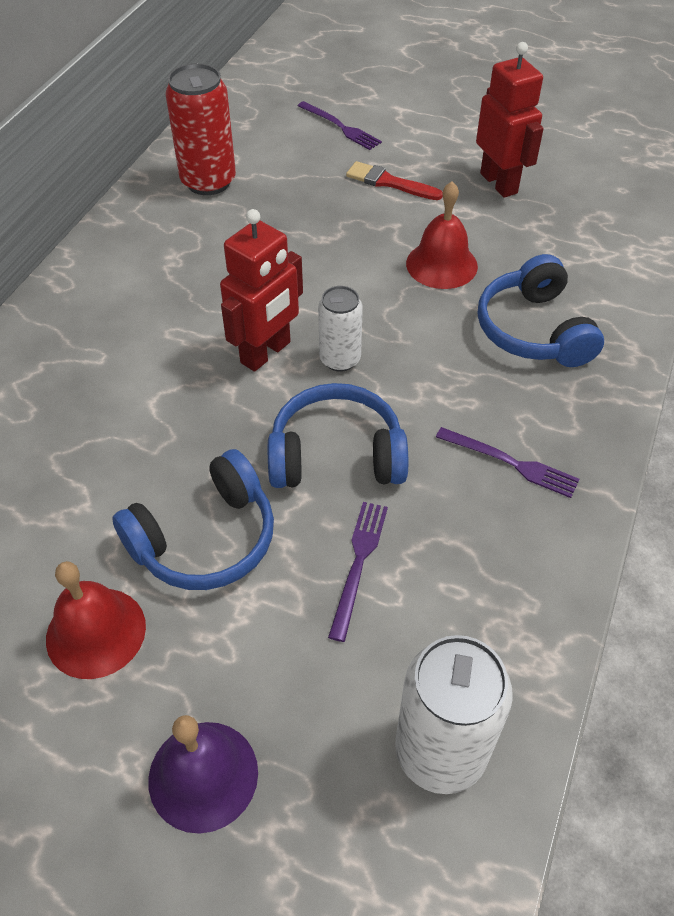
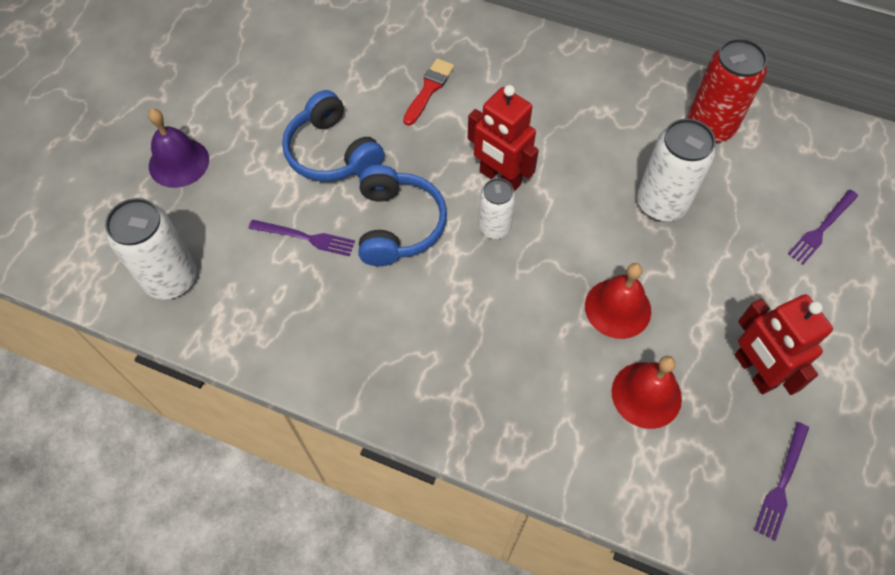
camera: 90 degrees right, 10 degrees up
red bell [46,561,146,679] -> red bell moved to [612,356,682,429]
red brush [346,161,443,200] -> red brush moved to [403,58,454,126]
purple fork [436,427,580,498] -> purple fork moved to [754,422,809,541]
red robot [476,42,544,198] -> red robot turned 90 degrees clockwise [735,294,833,395]
blue headphones [478,254,604,367] -> none
none -> white can [637,118,716,221]

